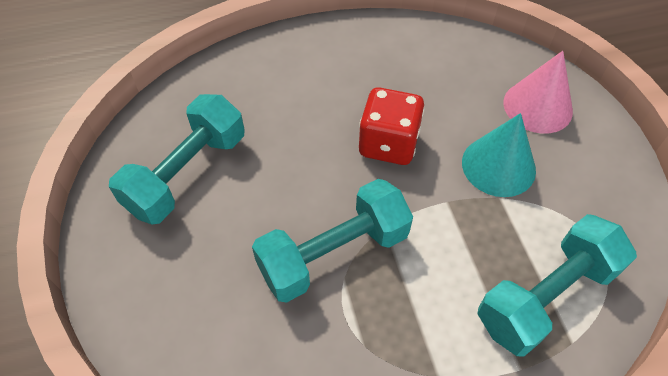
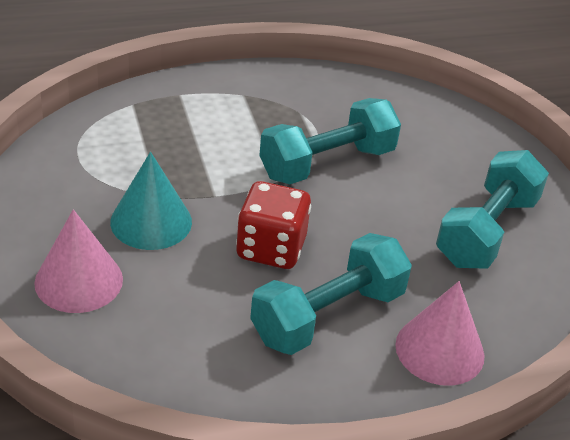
camera: 175 degrees right, 15 degrees down
turquoise dumbbell [477,214,637,357] -> turquoise dumbbell moved to [250,233,412,355]
none -> pink cone [395,281,485,386]

